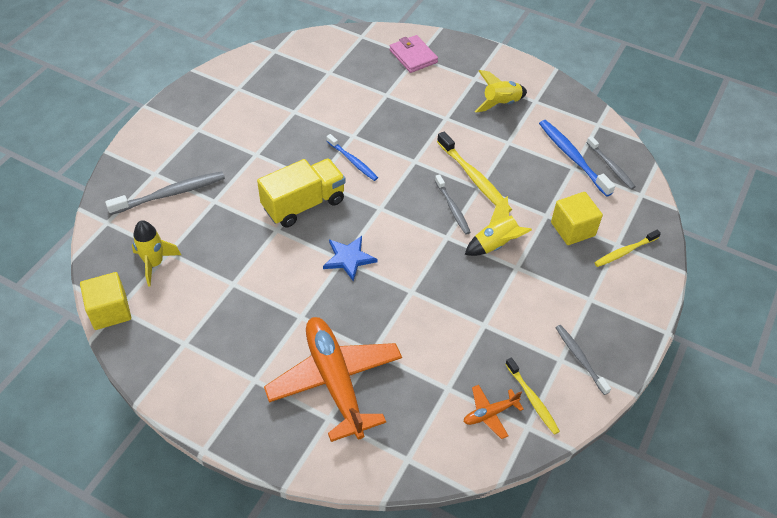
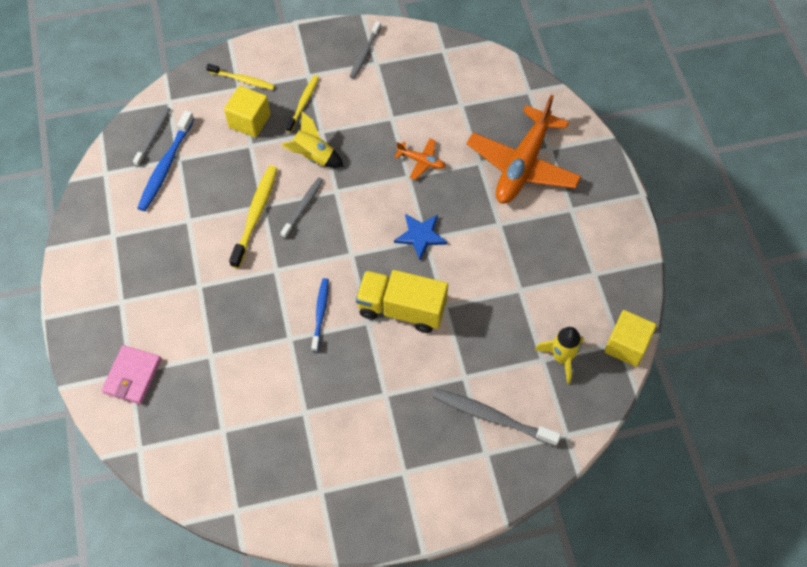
camera: 130 degrees left, 10 degrees up
orange plane [464,385,524,439] -> orange plane moved to [395,138,446,180]
yellow rocket [475,70,527,112] -> none
yellow toothbrush [506,357,560,435] -> yellow toothbrush moved to [286,75,319,133]

